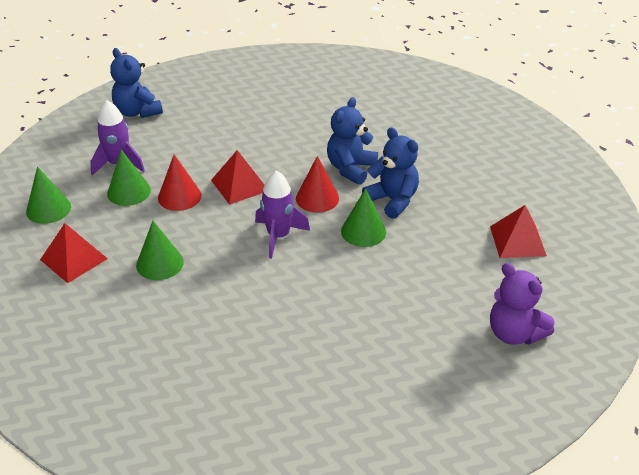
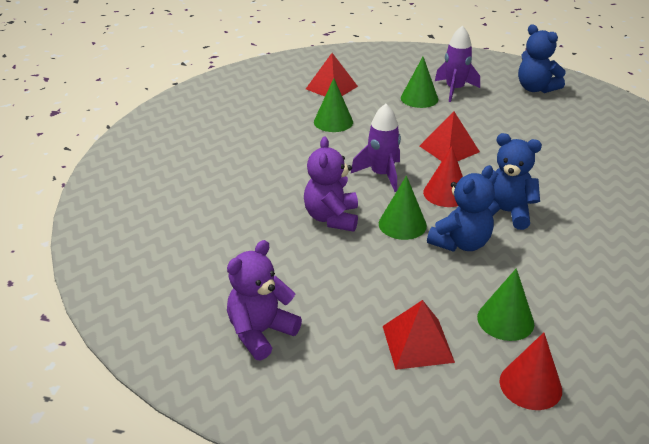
camera: 85 degrees right, 5 degrees down
green cone [26,166,71,224] -> green cone moved to [477,268,534,341]
blue teddy bear [110,48,163,118] -> blue teddy bear turned 90 degrees counterclockwise [518,24,566,93]
red cone [158,155,201,211] -> red cone moved to [500,332,562,410]
none -> purple teddy bear [304,137,358,232]

